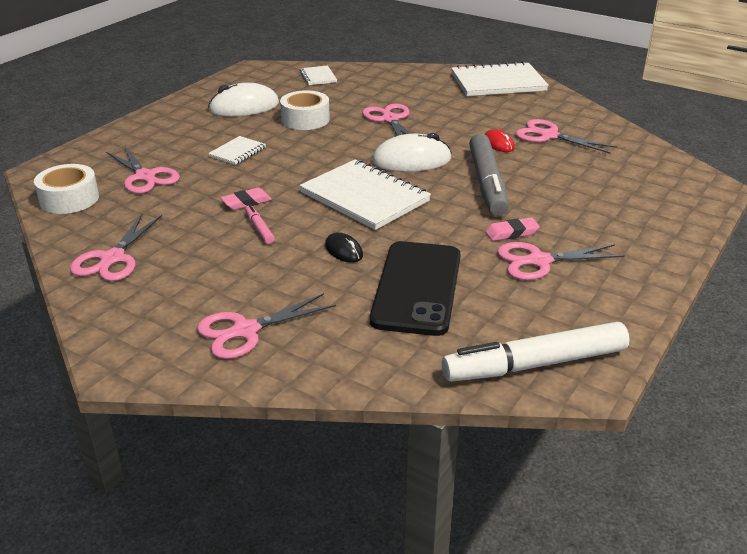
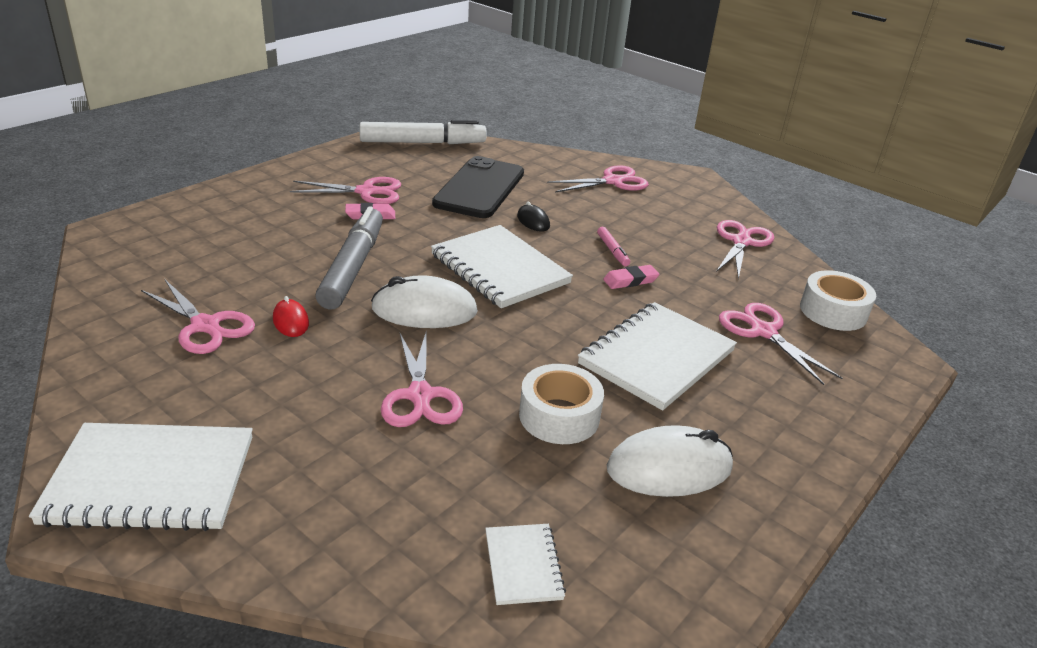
camera: 175 degrees left, 0 degrees up
white notebook [208,136,266,165] -> white notebook [578,302,737,411], size x2.06

